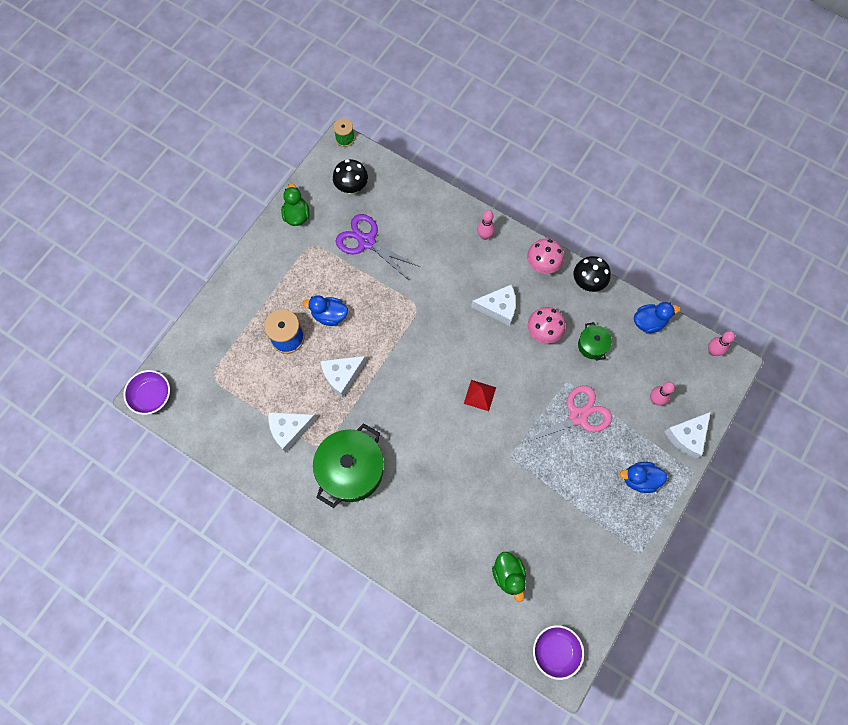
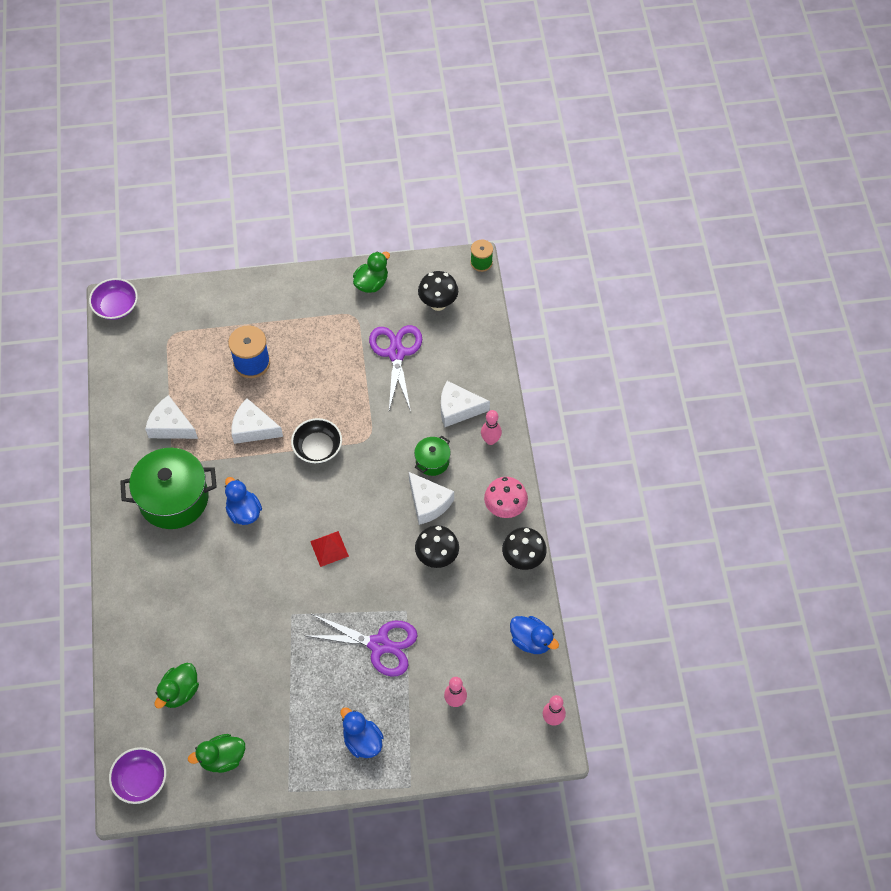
camera: 50 degrees right, 10 degrees down
blue duck [302,295,348,326] -> blue duck moved to [225,477,262,525]
pink scissors [523,385,612,459] -> purple scissors [304,614,418,677]
pink mushroom [528,307,566,344] -> black mushroom [415,525,459,568]
green pot [578,322,612,360] -> green pot moved to [414,436,451,476]
white cheese [665,412,711,459] -> white cheese moved to [441,381,490,427]
none -> green duck [188,734,245,773]
none -> black bowl [291,418,342,464]

